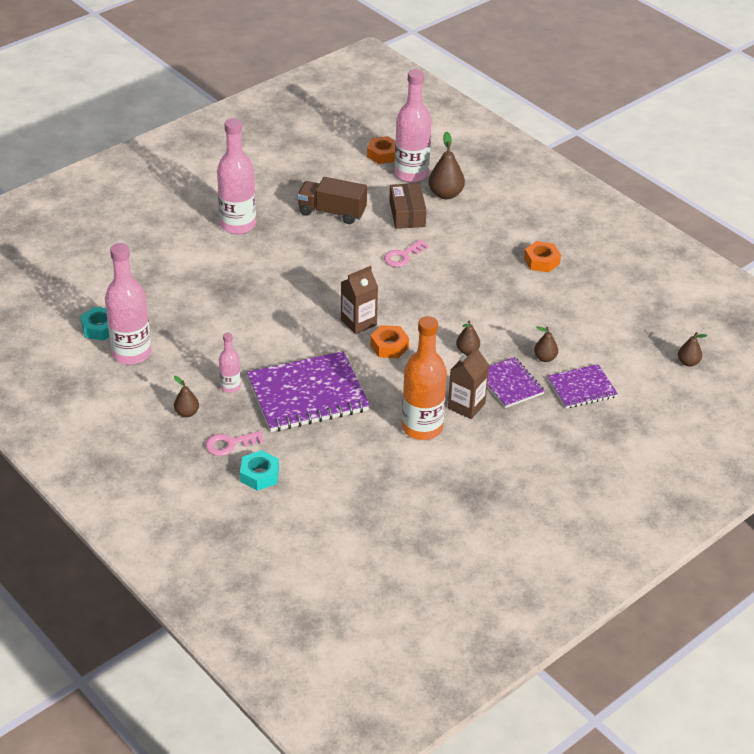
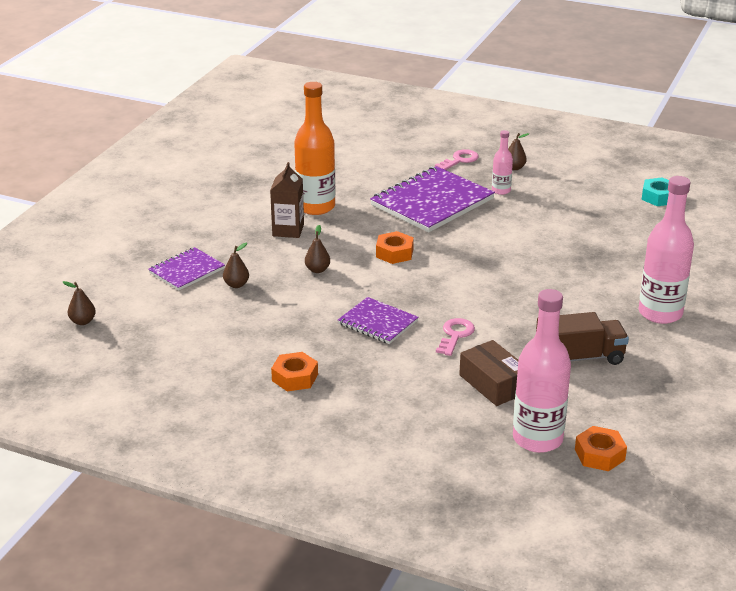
camera: 155 degrees right, 10 degrees down
pink bottle [105,243,151,365] -> none
turquoise nut [240,450,279,491] -> none
brown carton [341,266,378,334] -> none
brown pear [428,131,465,199] -> none
purple notebook [487,357,545,408] -> purple notebook moved to [338,297,419,344]

